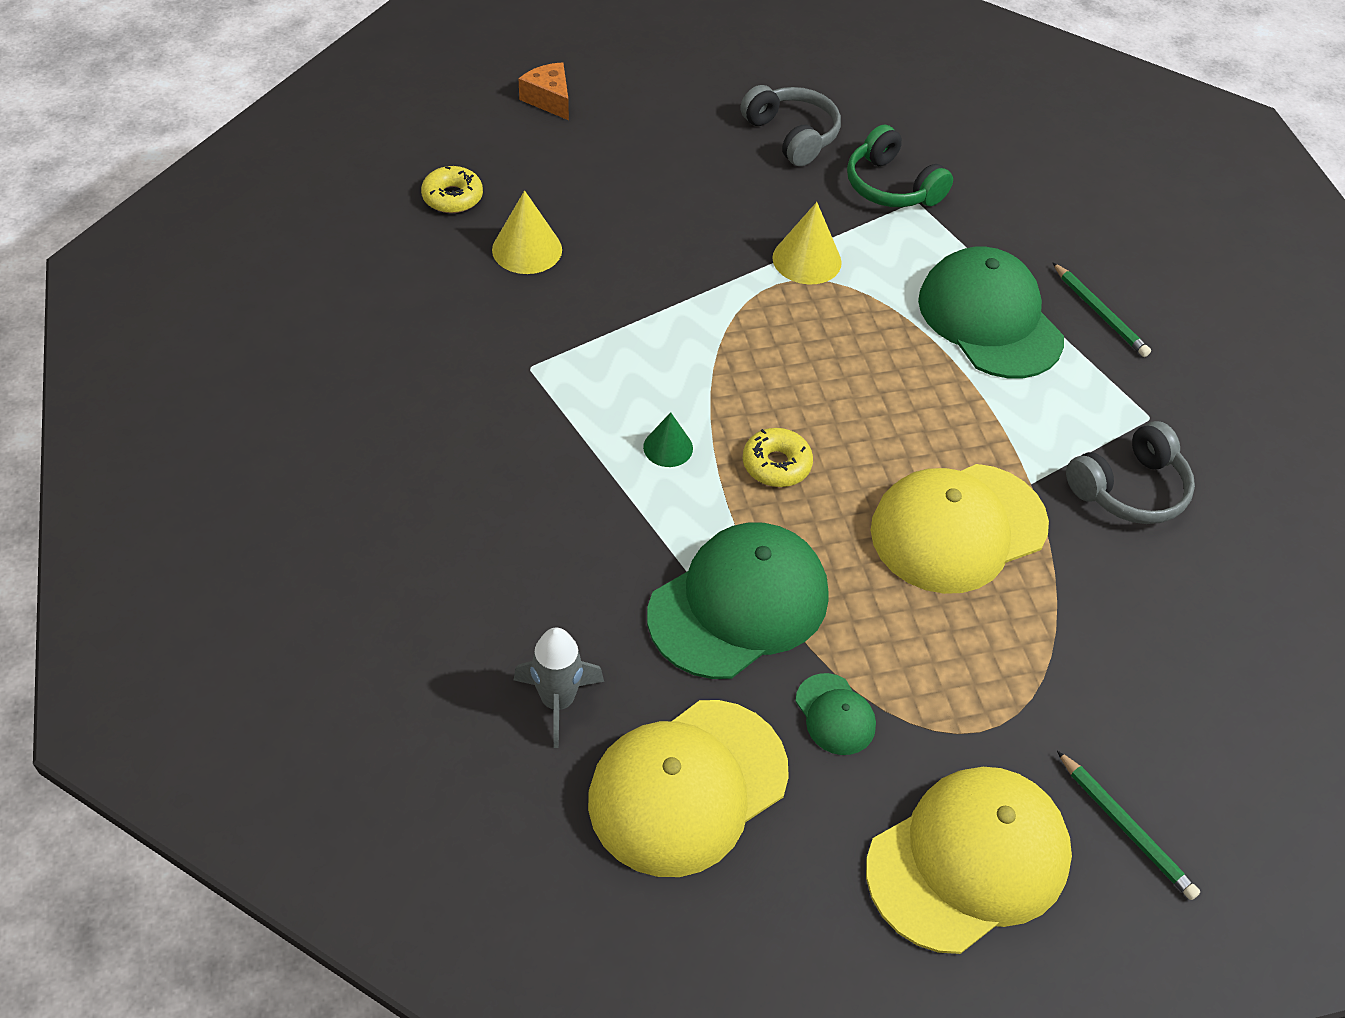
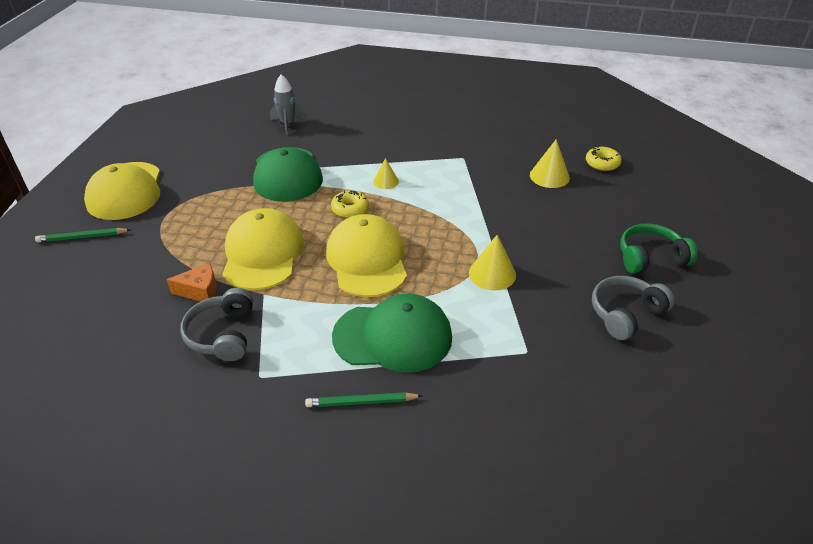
camera: 120 degrees right, 10 degrees down
orange cheese [518,62,569,120] -> orange cheese moved to [166,263,217,301]
yellow cap [588,700,789,877] -> yellow cap moved to [326,214,407,297]
green cone [643,412,693,467] -> yellow cone [373,158,399,189]
grey headphones [740,85,841,166] -> grey headphones turned 150 degrees clockwise [592,276,675,340]
green cap [795,673,876,755] -> none
green headphones [847,125,953,207] -> green headphones moved to [620,224,698,274]

